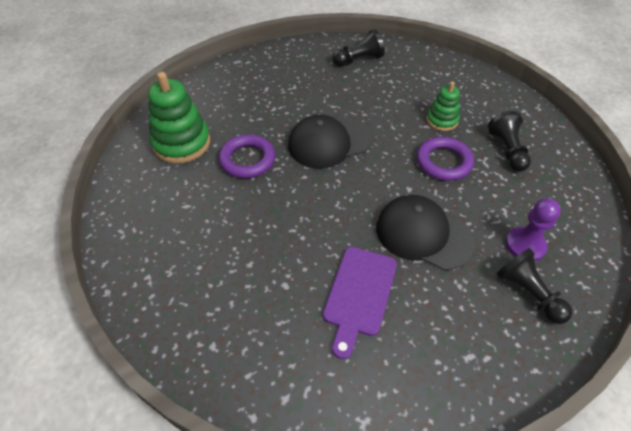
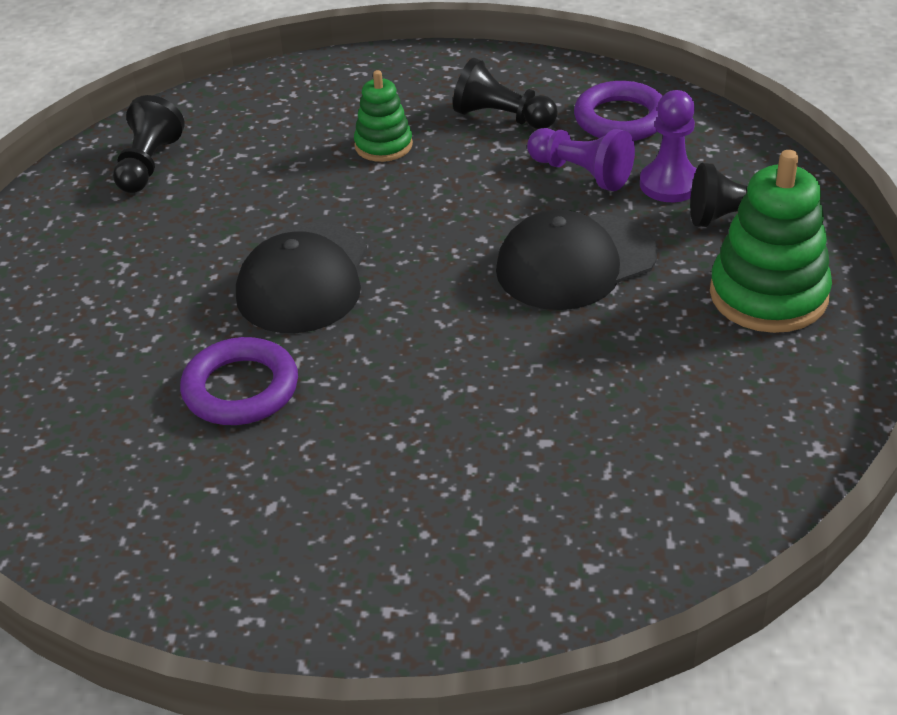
camera: 55 degrees left, 10 degrees down
green stacking toy [148,72,210,164] -> green stacking toy moved to [710,150,832,333]
purple cutting board [323,247,397,359] -> none
purple ring [417,137,474,181] -> purple ring moved to [574,81,663,141]
none -> purple pawn [527,128,635,191]

